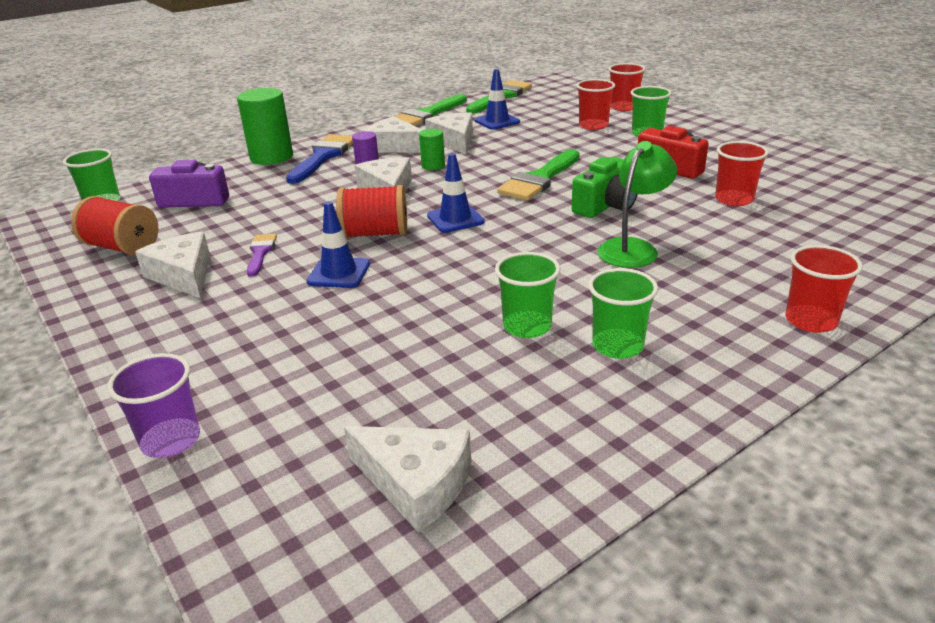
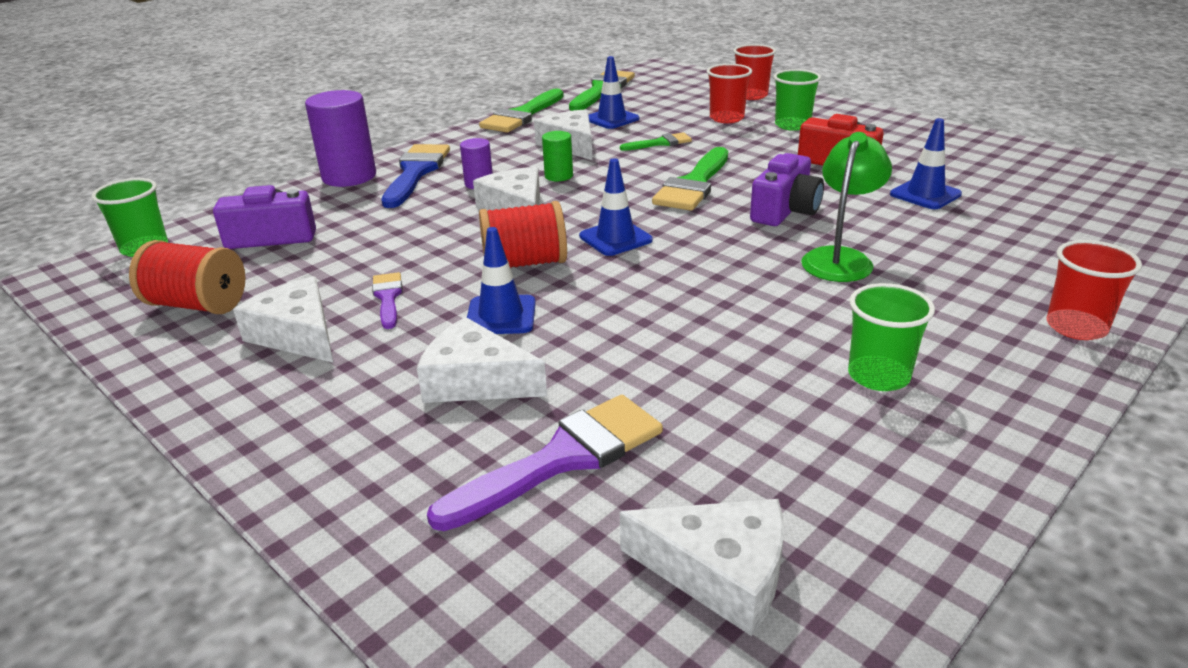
camera: 10 degrees left, 0 degrees up
purple cup [107,353,200,458] -> none
green cylinder [237,88,293,165] -> purple cylinder [305,90,376,187]
white cheese [365,116,422,153] -> white cheese moved to [417,317,547,403]
green cup [495,252,560,338] -> none
green camera [571,157,637,218] -> purple camera [750,153,824,226]
red cup [715,141,769,206] -> blue traffic cone [890,118,962,209]
none -> purple brush [427,395,663,531]
none -> green brush [620,132,692,151]

